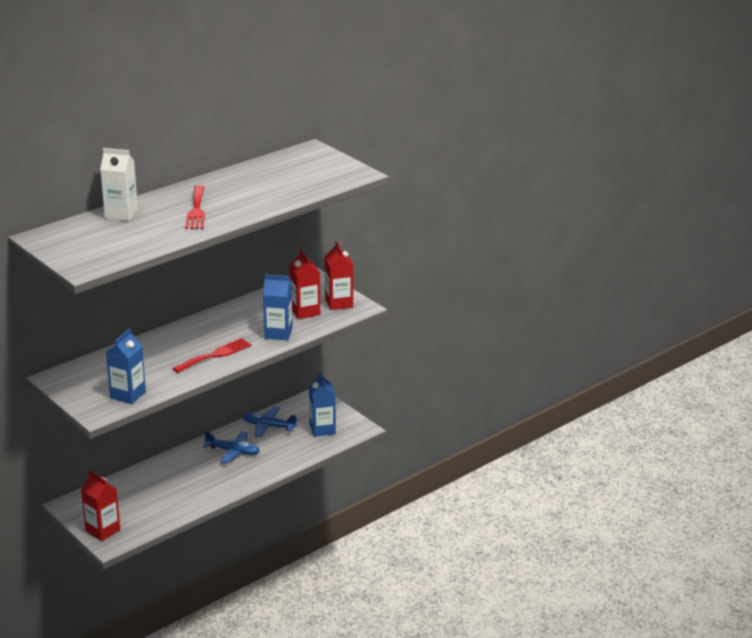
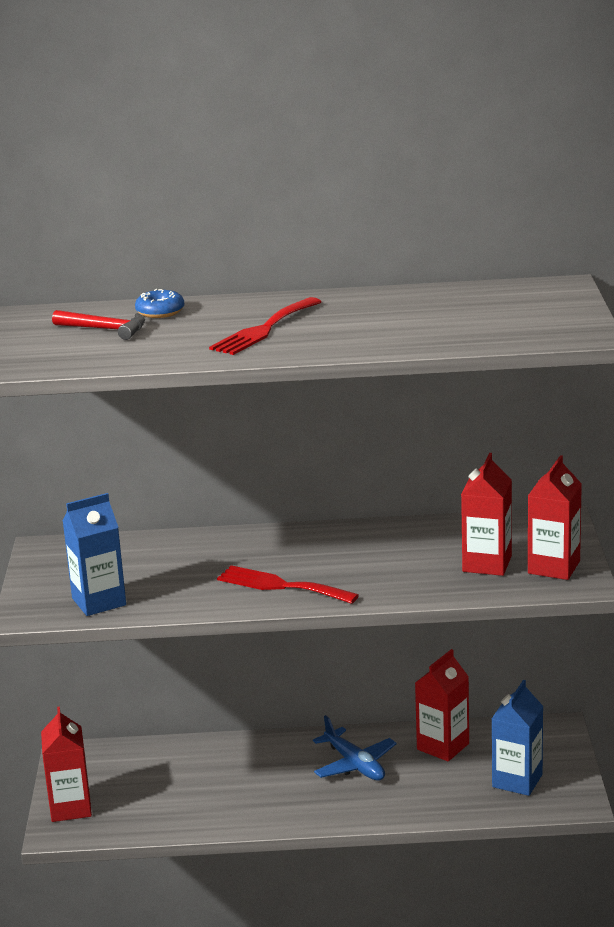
camera: 40 degrees right, 5 degrees down
white carton [100,148,138,221] -> blue donut [135,289,184,318]
red fork [172,338,252,373] -> red fork turned 150 degrees counterclockwise [217,565,359,604]
blue plane [242,407,298,437] -> red carton [415,649,469,761]
blue carton [263,275,293,340] -> none
none -> red hammer [52,310,145,340]

